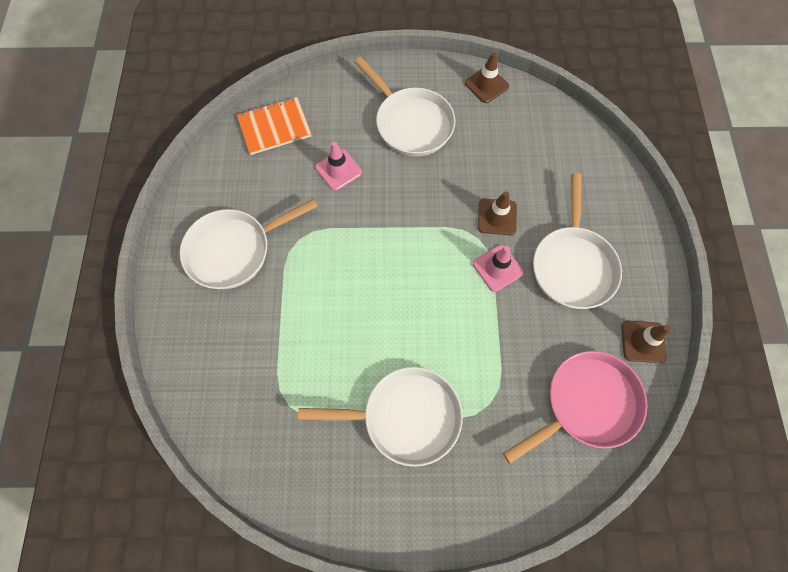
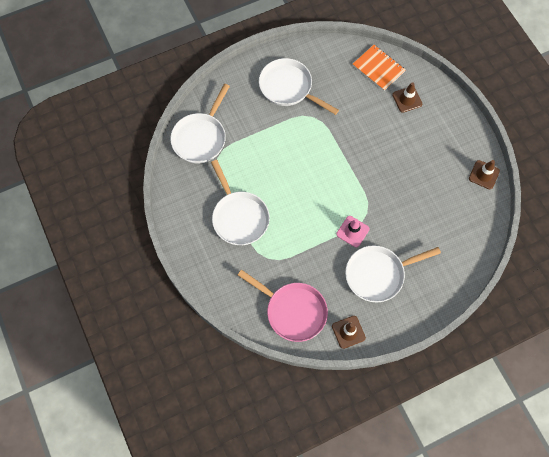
camera: 65 degrees right, 0 degrees up
pink traffic cone [315,142,362,191] -> none
white pan [355,57,456,157] -> white pan moved to [170,84,230,163]
brown traffic cone [478,191,517,235] -> brown traffic cone moved to [392,82,422,113]

